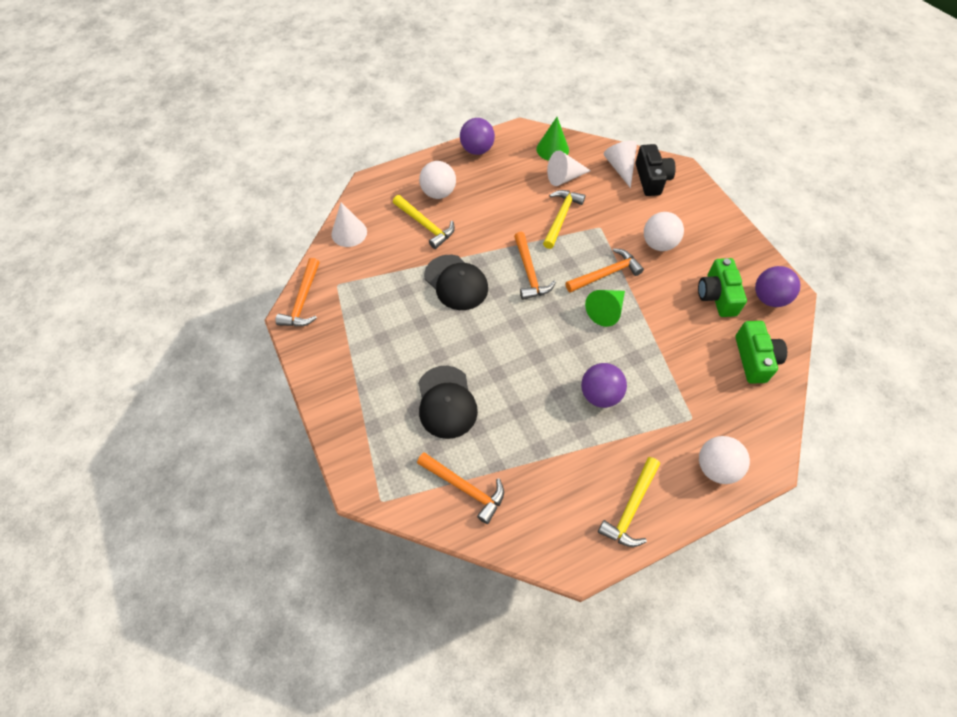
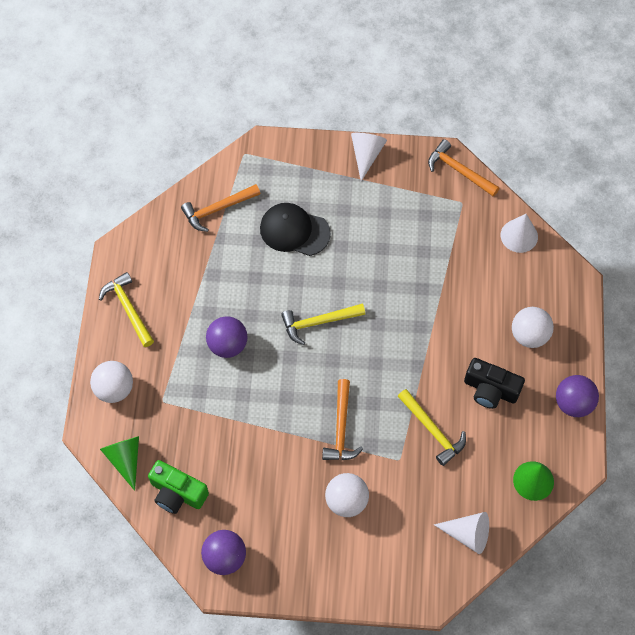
camera: 120 degrees right, 5 degrees up
yellow hammer [393,195,455,249] -> yellow hammer moved to [281,303,365,345]
black cap [424,255,488,310] -> none
orange hammer [514,232,556,300] -> none
white cone [547,150,591,186] -> white cone moved to [351,133,387,181]
green cone [585,290,625,327] -> green cone moved to [100,436,139,491]
black camera [635,144,676,196] -> black camera moved to [464,358,525,409]
green camera [698,258,747,317] -> none

